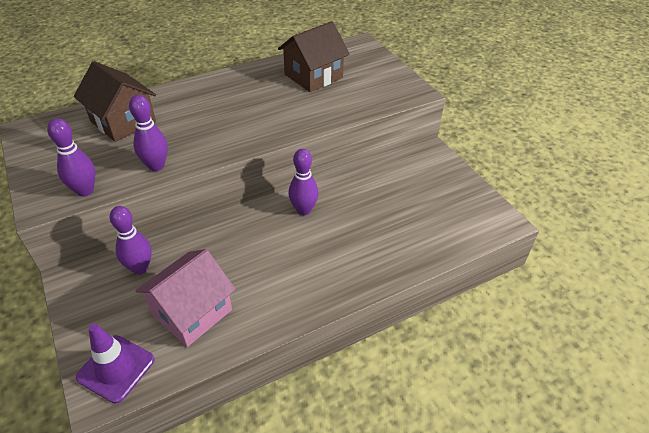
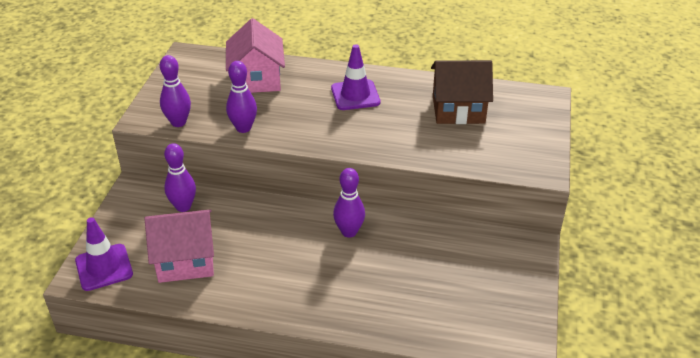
camera: 40 degrees right, 5 degrees down
brown house [74,61,156,142] -> pink house [226,18,285,93]
none -> purple traffic cone [331,44,381,110]

